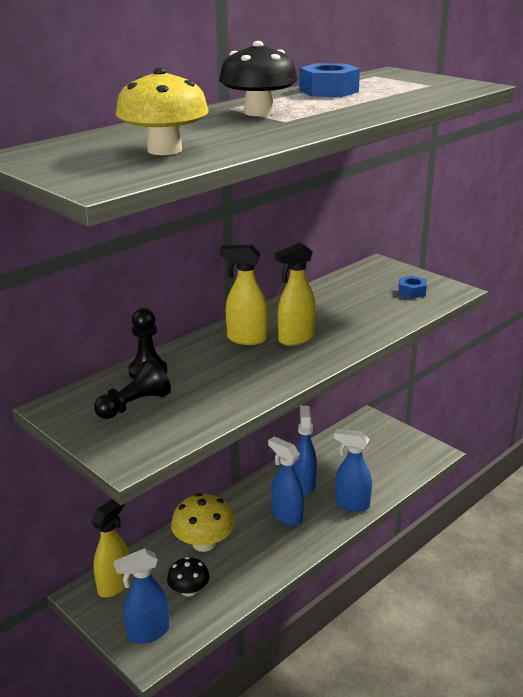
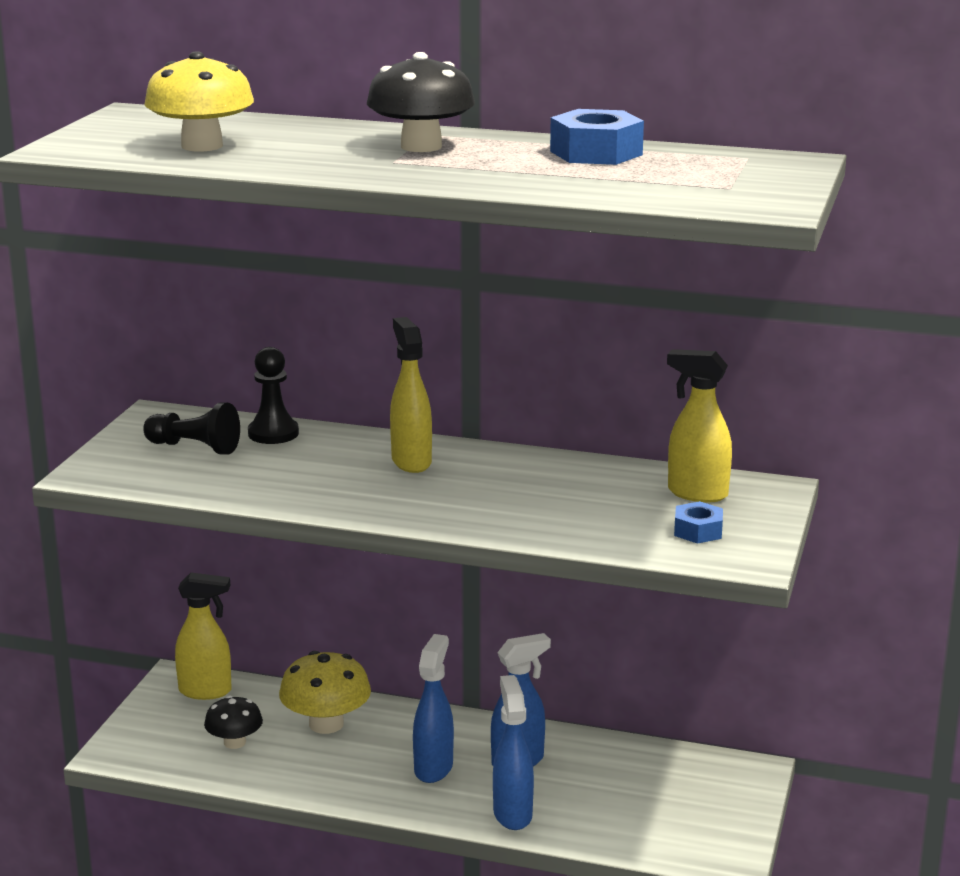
camera: 60 degrees right, 5 degrees down
blue spray bottle [114,548,169,643] -> none
yellow spray bottle [275,243,316,346] -> yellow spray bottle moved to [667,349,732,502]

